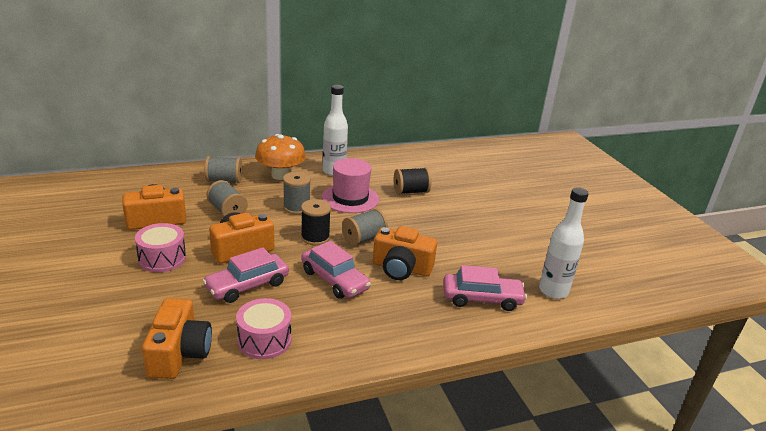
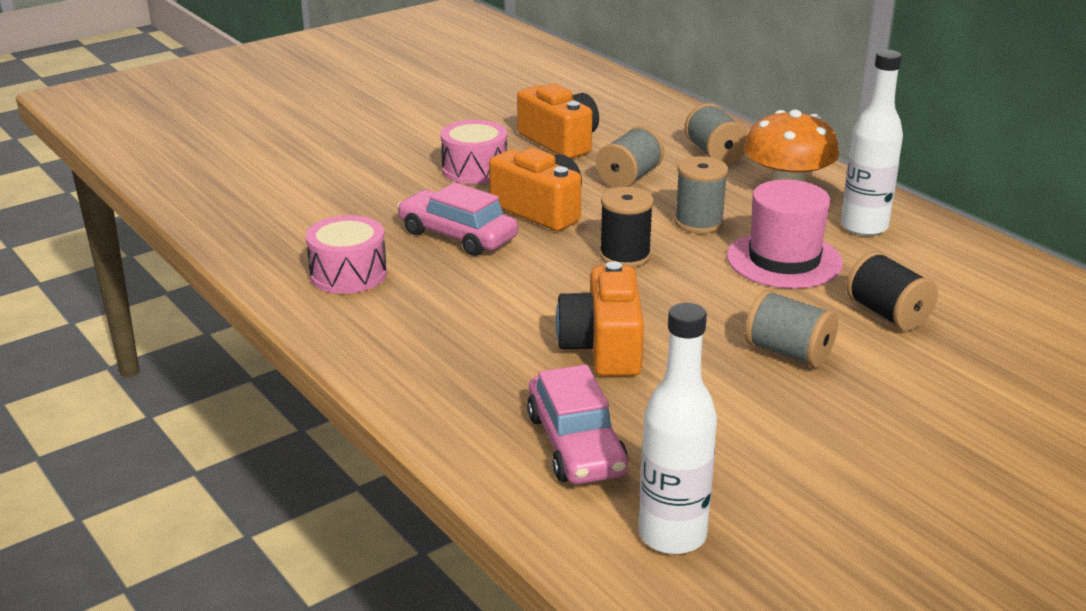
camera: 75 degrees right, 0 degrees up
orange camera [142,298,212,379] -> none
pink car [301,241,371,299] -> none
grey spool [342,209,388,246] -> grey spool moved to [745,290,838,368]

